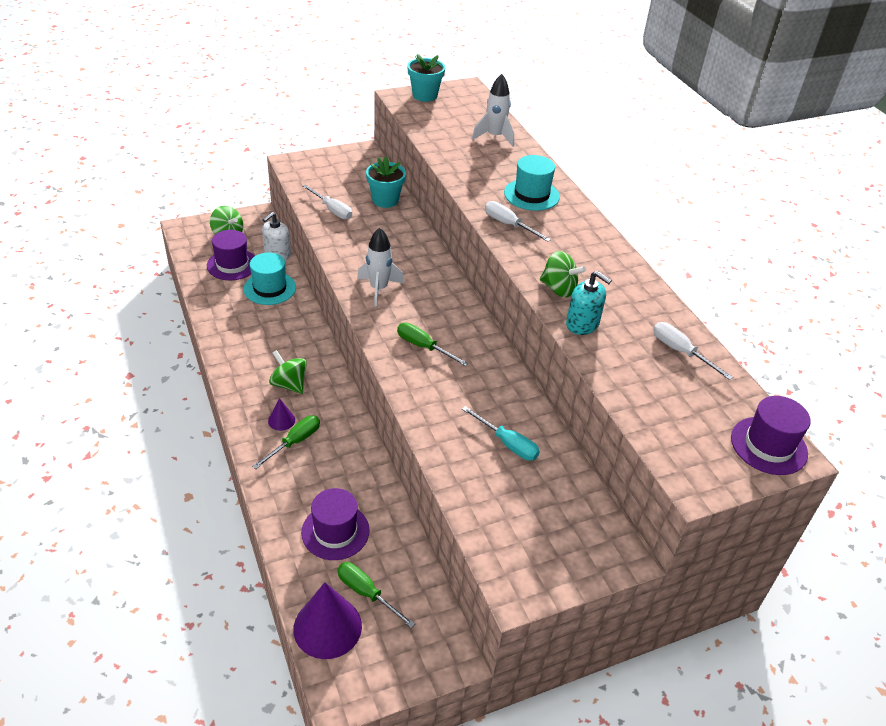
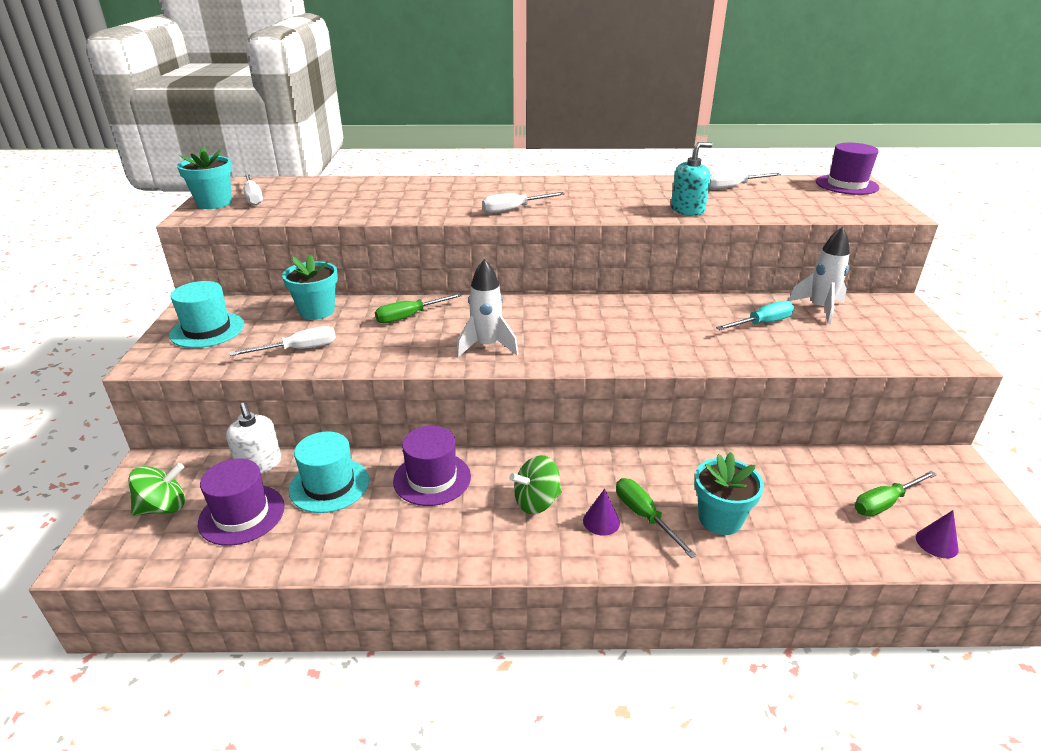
camera: 65 degrees left, 10 degrees down
purple cone [293,582,362,659] -> purple cone [916,510,959,558], size x0.48
purple hat [301,488,370,560] -> purple hat moved to [393,426,471,506]
green screwdriver [397,323,469,366] -> green screwdriver moved to [375,293,463,323]
white rocket [472,74,514,147] -> white rocket moved to [788,227,850,324]
turquoise hat [504,155,560,211] -> turquoise hat moved to [169,281,244,348]
green spinning top [540,251,586,297] -> none
none -> white screwdriver [244,173,263,206]
none -> turquoise flower pot [694,452,764,535]

